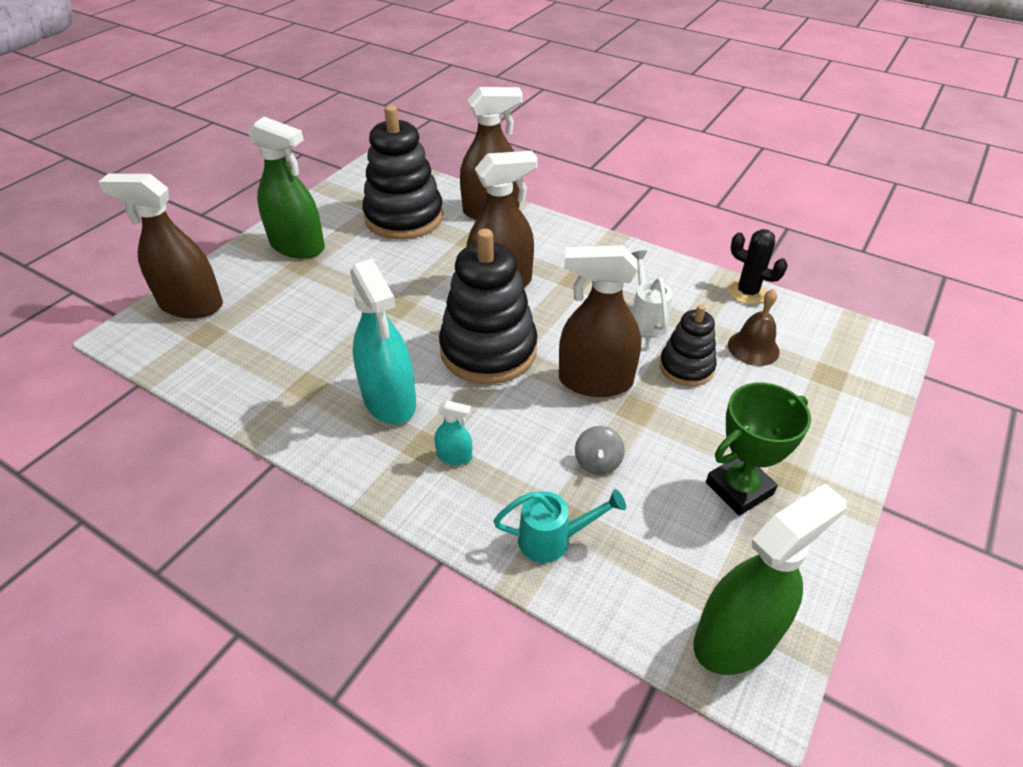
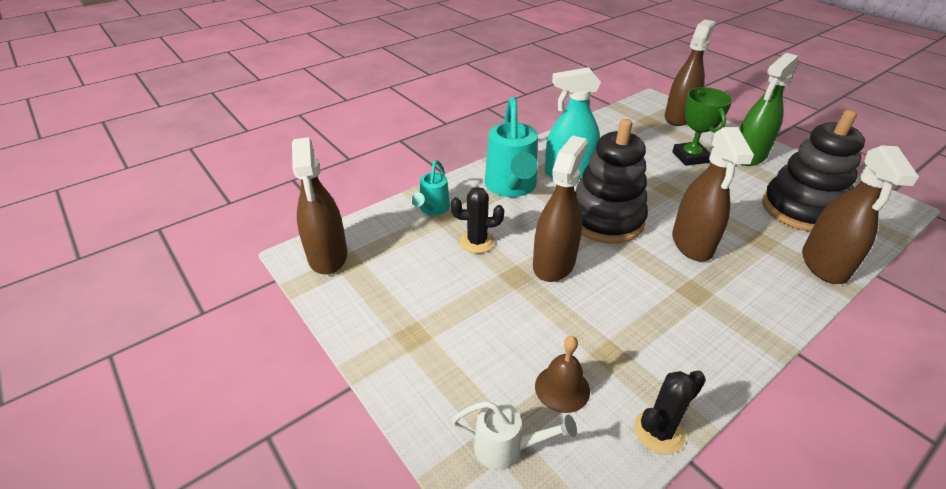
camera: 110 degrees right, 5 degrees down
turquoise spray bottle [434,400,472,465] -> turquoise watering can [485,97,538,197]
grey spinning top [575,426,625,475] -> black cactus [451,187,504,253]
white watering can [631,250,672,336] -> white watering can moved to [451,401,577,470]
black stacking toy [659,304,717,387] -> none
green spray bottle [694,483,847,675] -> brown spray bottle [292,137,347,275]
green trophy [706,383,811,516] -> green trophy moved to [672,87,733,166]

